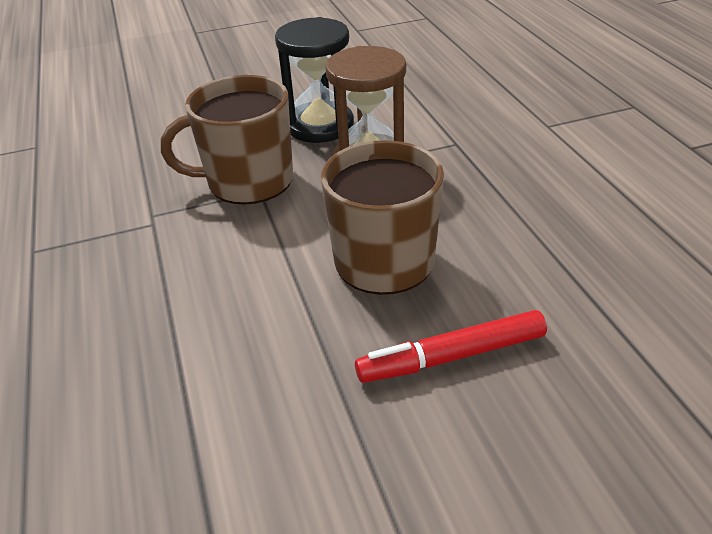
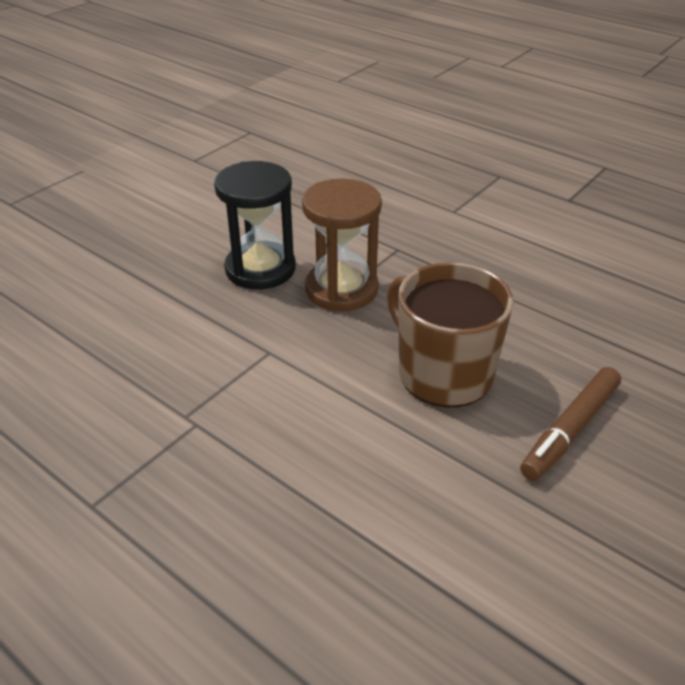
camera: 35 degrees left, 0 degrees up
brown mug [161,75,293,205] -> none
red marker [355,310,547,383] -> brown marker [520,367,621,481]

